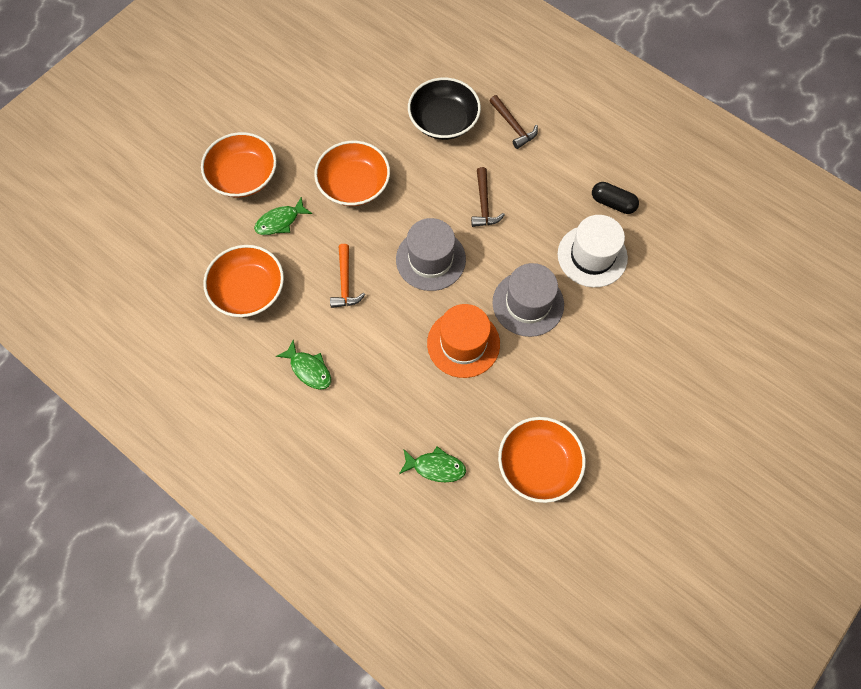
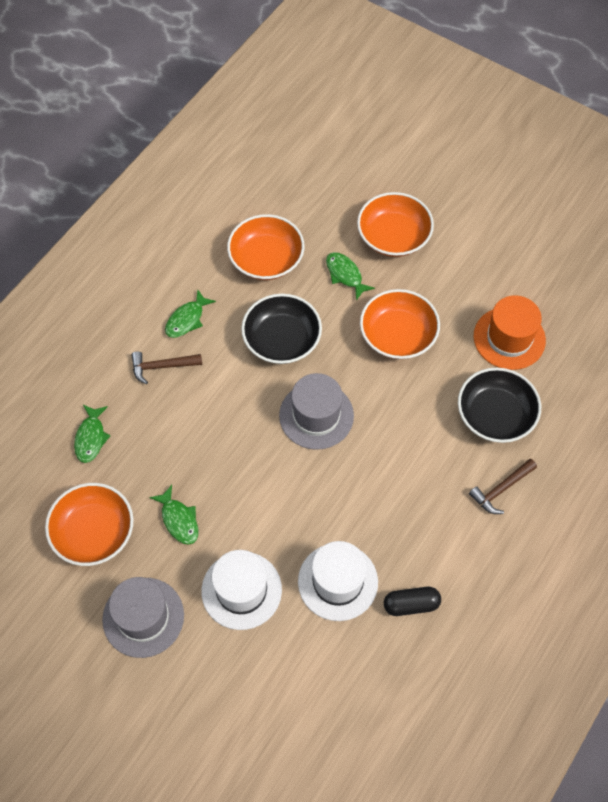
camera: 85 degrees right, 5 degrees down
orange hammer [330,244,365,308] -> black bowl [241,294,322,364]
orange hat [427,304,500,378] -> orange hat moved to [474,295,546,370]
brown hammer [471,167,505,227] -> brown hammer moved to [131,351,202,384]
grey hat [492,263,564,337] -> grey hat moved to [102,577,184,658]
black capsule [592,182,639,214] -> black capsule turned 60 degrees clockwise [384,587,441,616]
none -> green fish [149,485,198,545]
none -> white hat [201,550,282,630]

